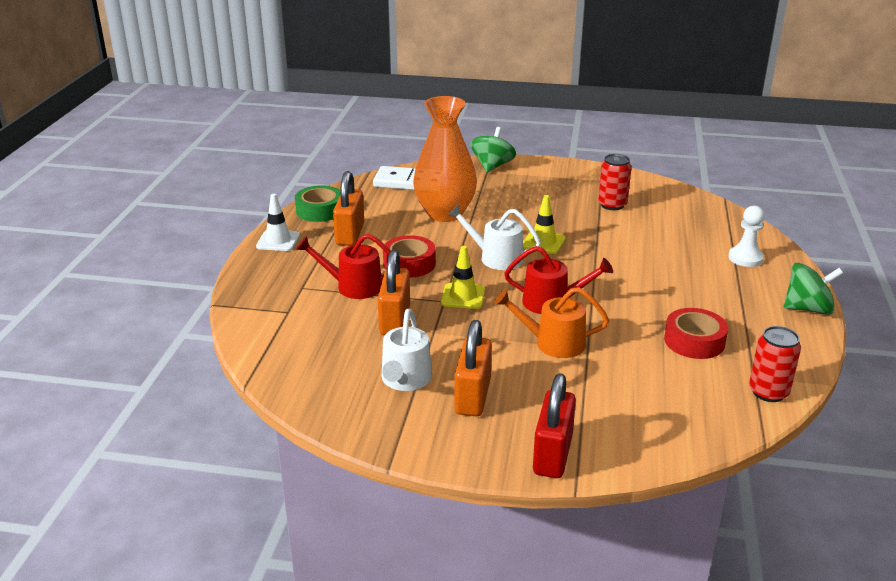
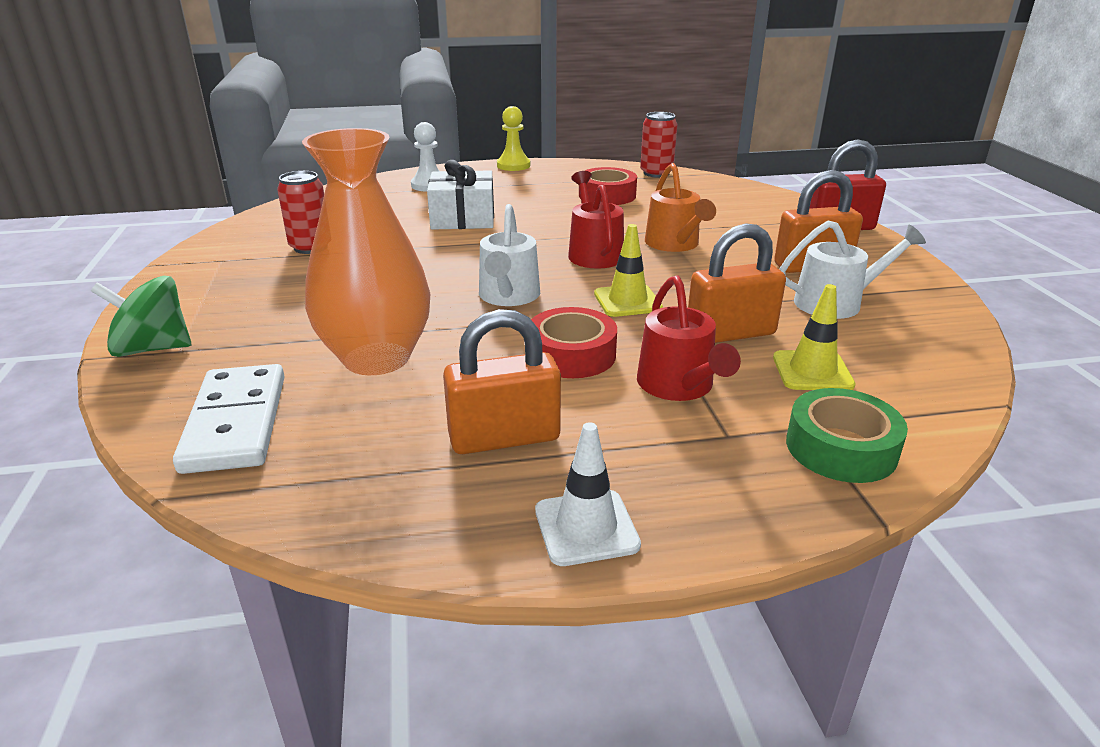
camera: 110 degrees left, 0 degrees up
green tape [295,185,340,222] -> green tape moved to [786,388,908,483]
yellow traffic cone [523,195,566,254] -> yellow traffic cone moved to [773,284,856,390]
green spinning top [784,263,843,315] -> yellow pawn [497,106,530,171]
none -> white gift [427,160,494,230]

